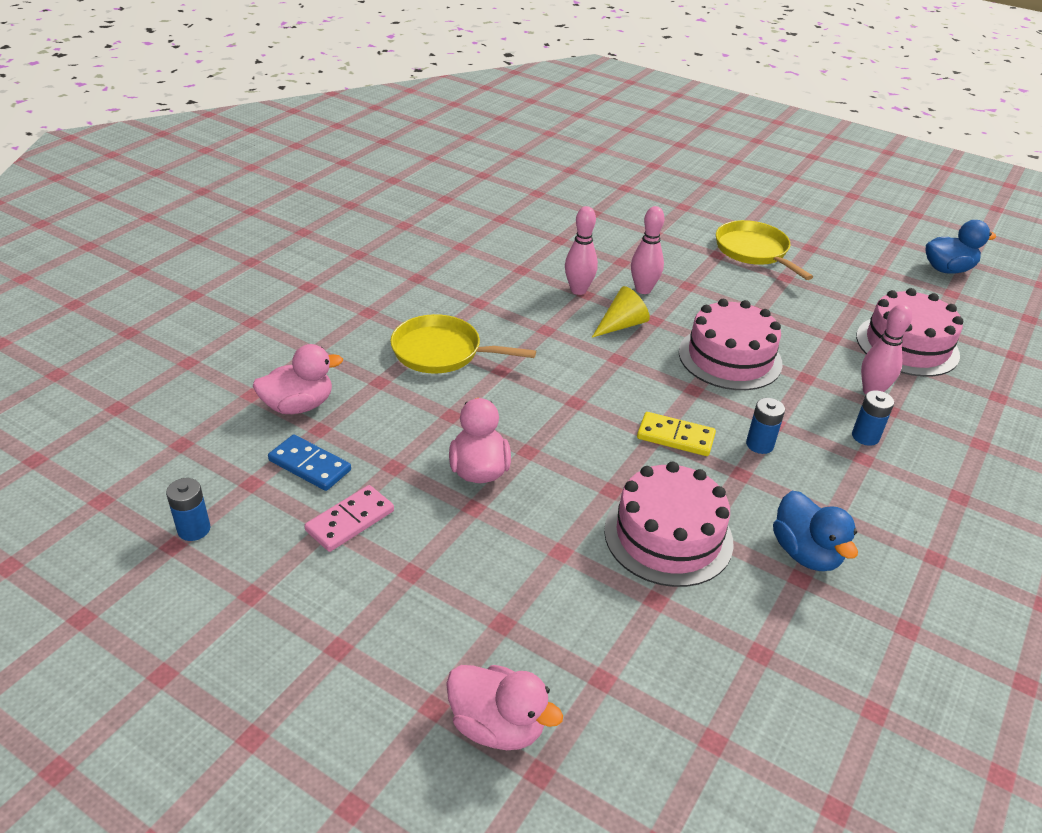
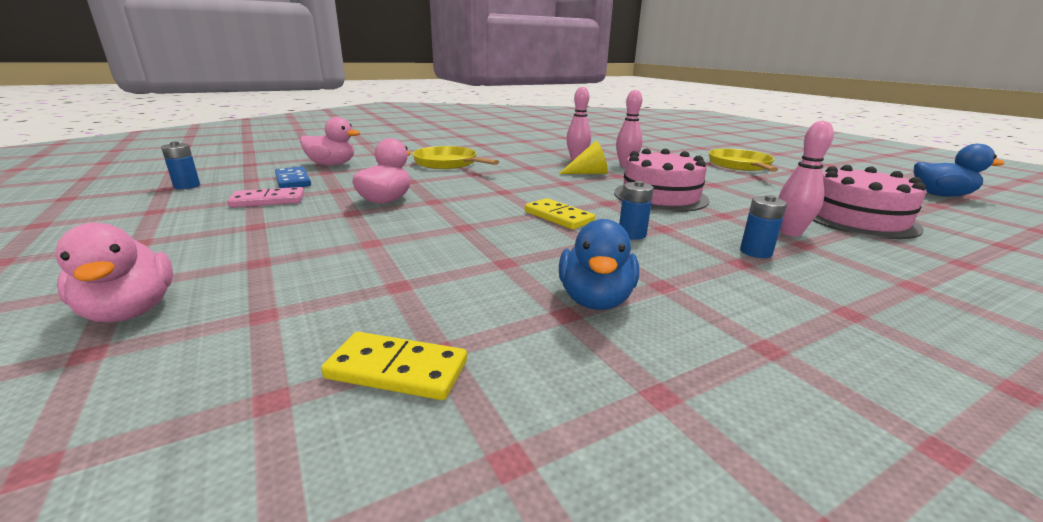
camera: 30 degrees right, 15 degrees down
pink cake [604,462,734,587] -> none
none -> yellow domino [321,332,467,400]

